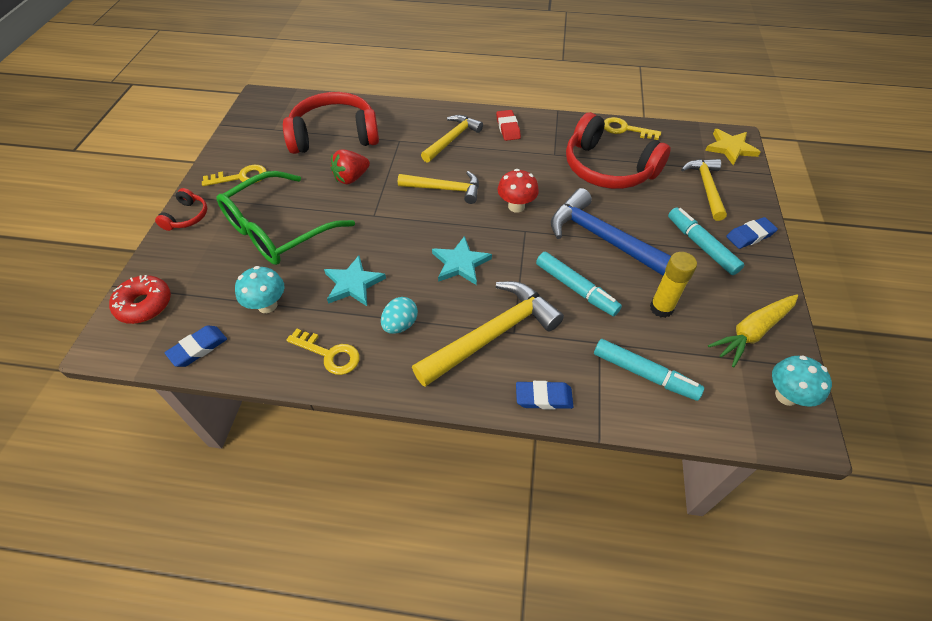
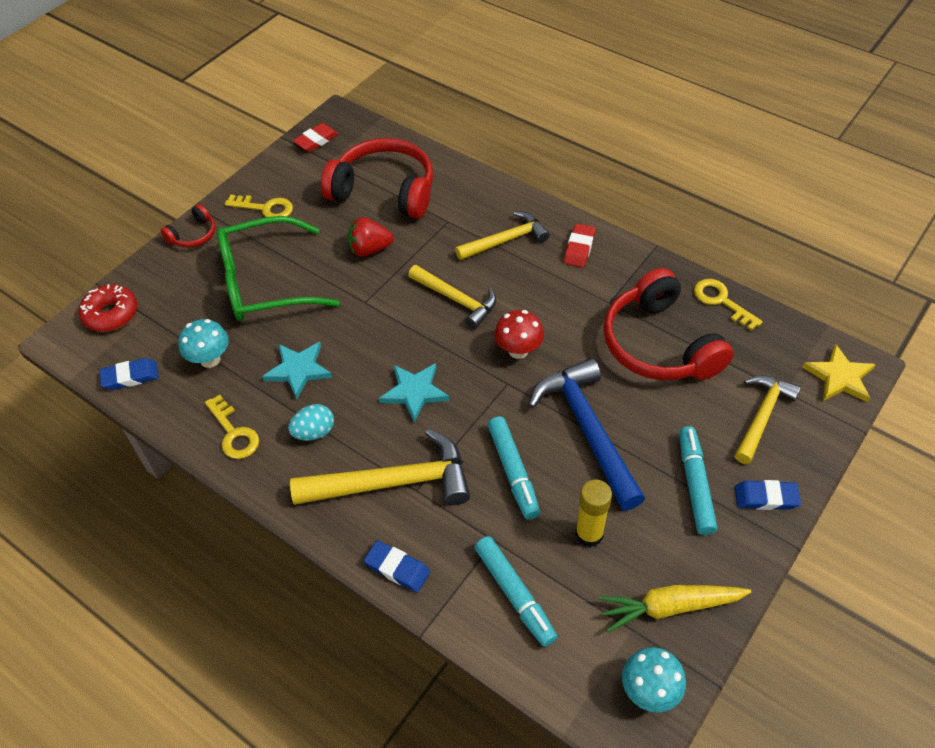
camera: 30 degrees right, 0 degrees up
none -> red eraser [293,123,339,152]

